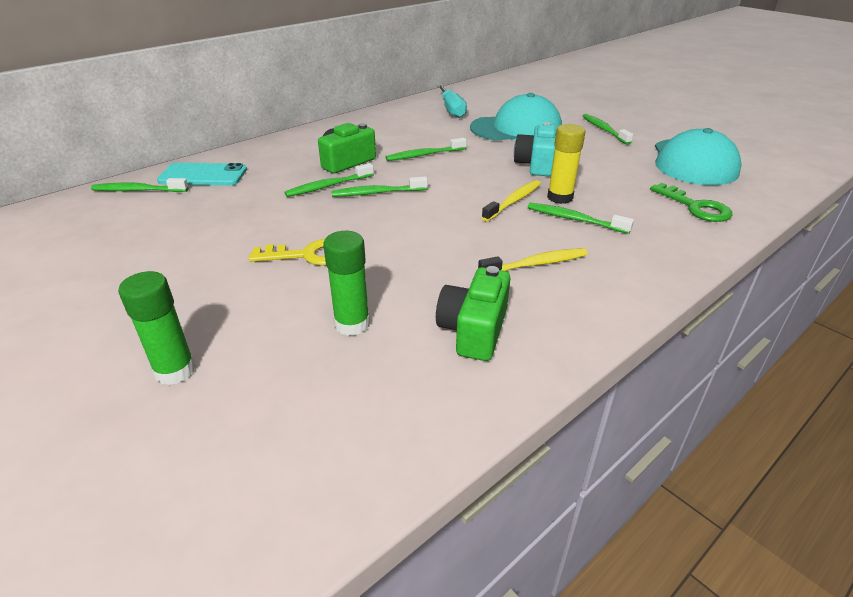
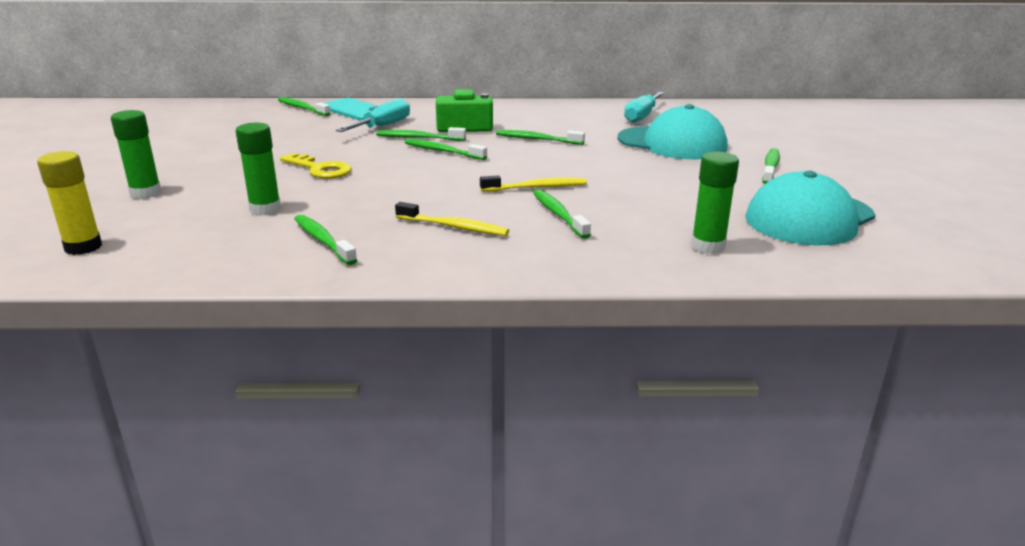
camera: 40 degrees right, 10 degrees down
green camera [436,266,510,361] -> green toothbrush [294,215,357,265]
turquoise camera [514,122,557,176] -> none
yellow glue stick [547,124,585,204] -> yellow glue stick moved to [37,151,102,255]
green key [650,183,733,222] -> green glue stick [691,152,739,254]
none -> turquoise screwdriver [336,98,410,132]

